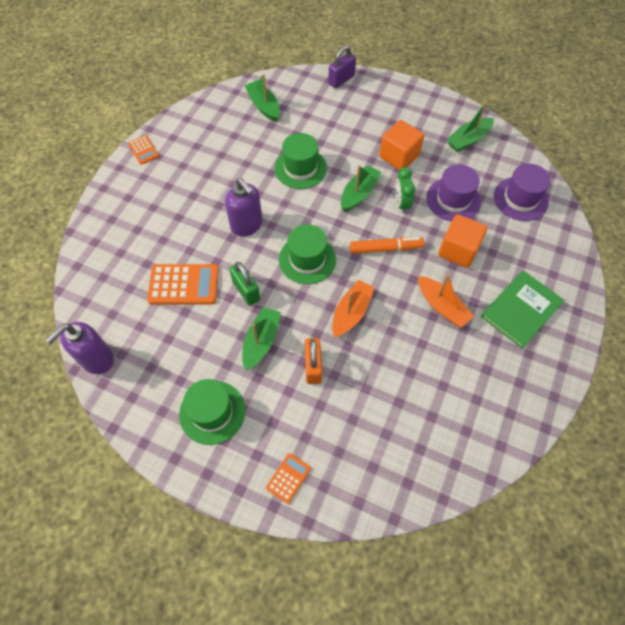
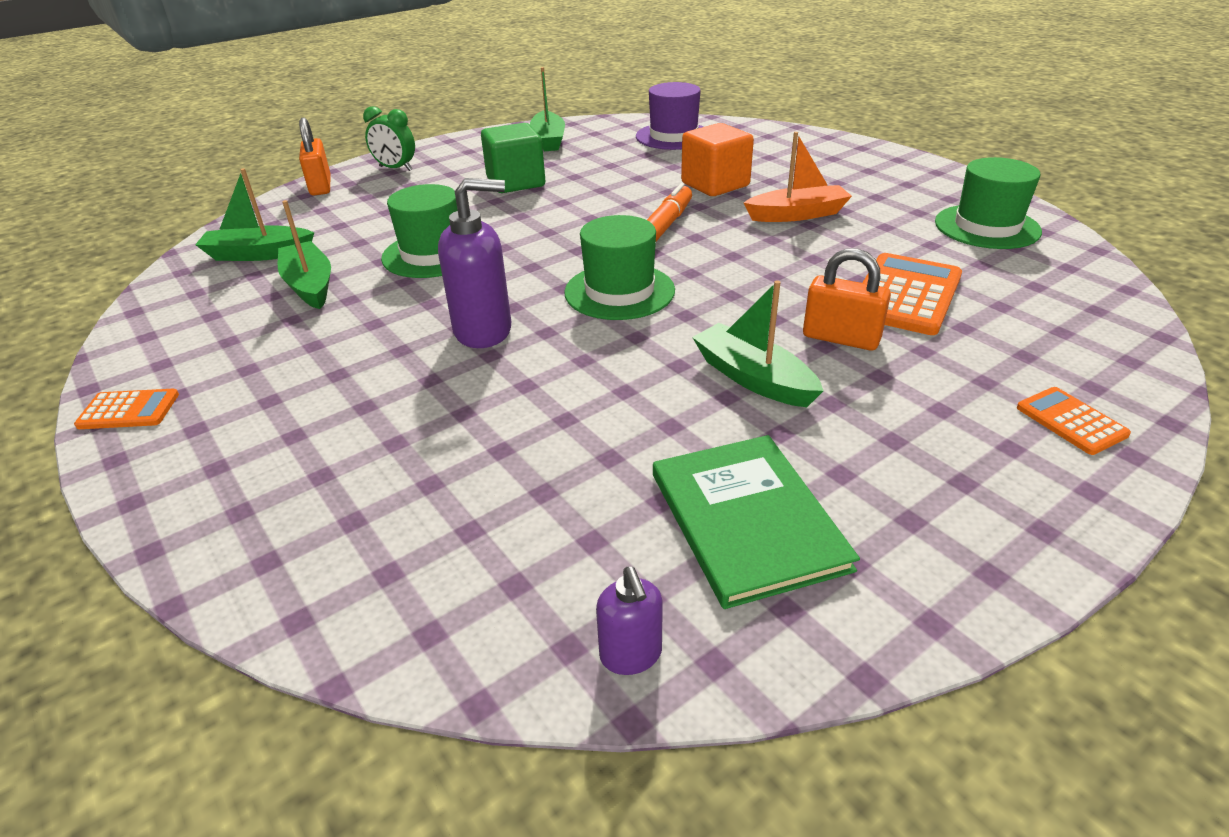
camera: 60 degrees left, 25 degrees down
purple soap dispenser [46,322,114,374] -> purple soap dispenser [596,567,663,675], size x0.54
orange calculator [147,264,219,305] -> orange calculator moved to [862,253,962,335]
green hat [179,379,245,445] -> green hat moved to [935,157,1042,249]
green padlock [229,262,260,306] -> none
purple padlock [328,46,356,89] -> orange padlock [299,118,331,195]
orange boat [332,280,375,337] -> none
green boat [341,165,382,212] -> green boat moved to [278,200,331,309]
orange cube [379,120,424,170] -> green cube [481,123,545,193]
green clock [395,167,415,213] -> green clock moved to [363,106,415,171]
purple hat [426,164,481,221] -> none
green book [481,271,564,349] -> green book moved to [653,435,860,609]

